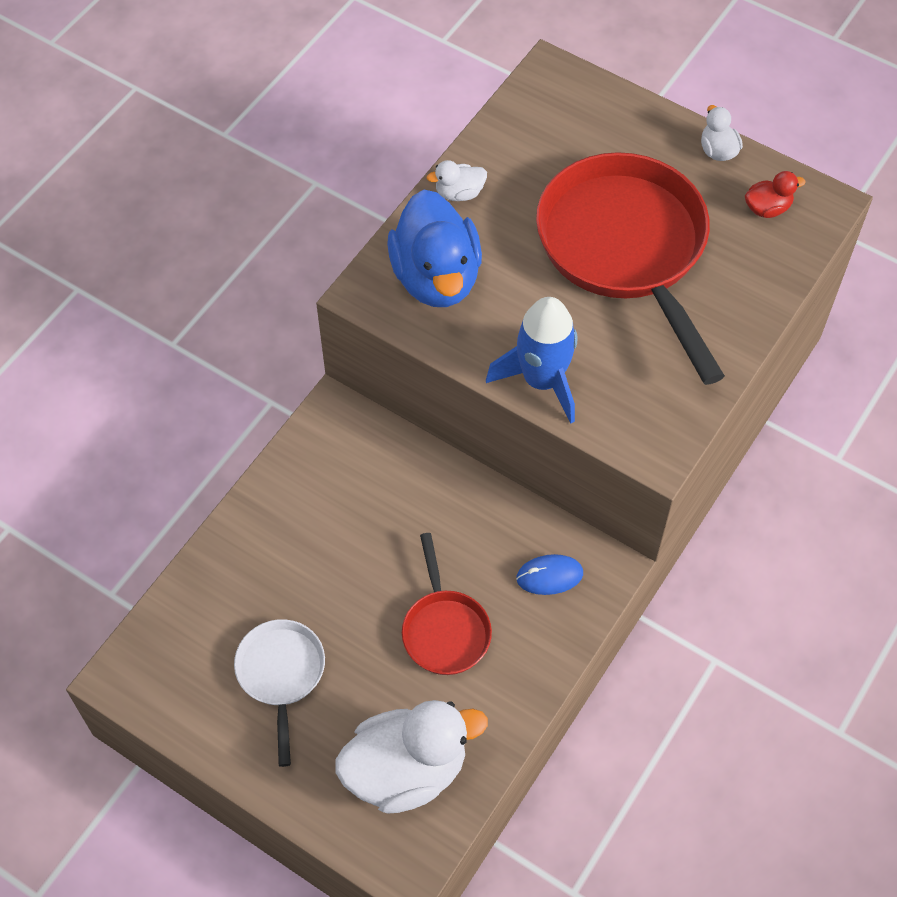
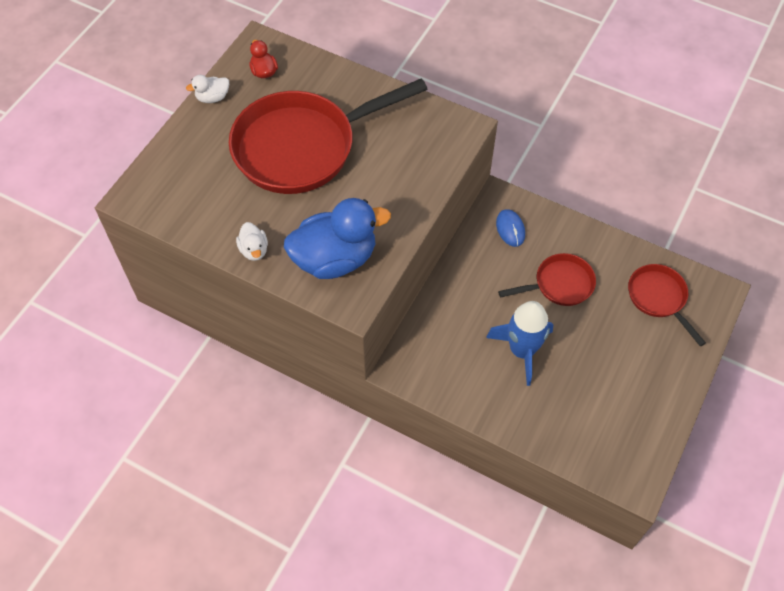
camera: 95 degrees left, 0 degrees up
white pan [234,619,325,767] -> none
white duck [335,700,488,814] -> red pan [628,264,706,346]
blue rocket [486,297,577,423] -> blue rocket moved to [486,301,553,386]

